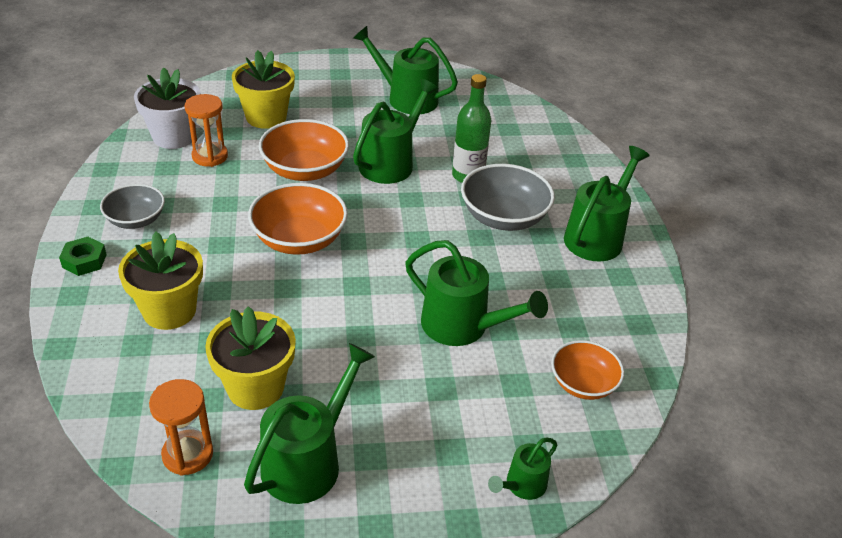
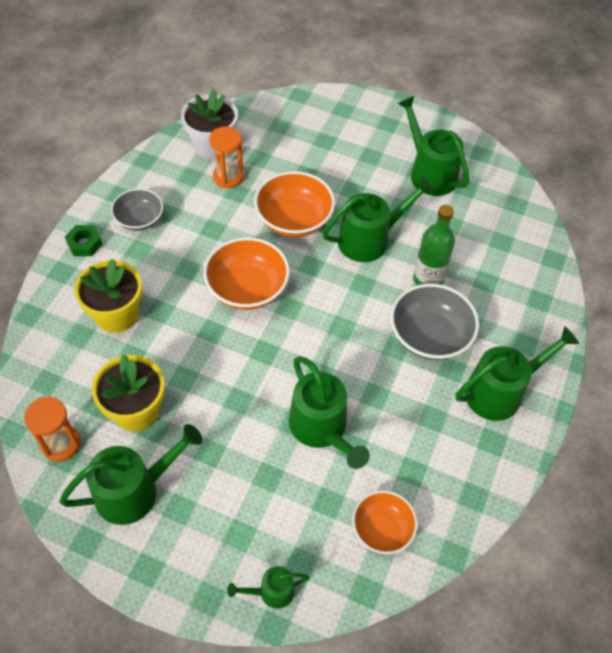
camera: 30 degrees right, 15 degrees up
yellow flower pot [232,50,295,129] -> none

